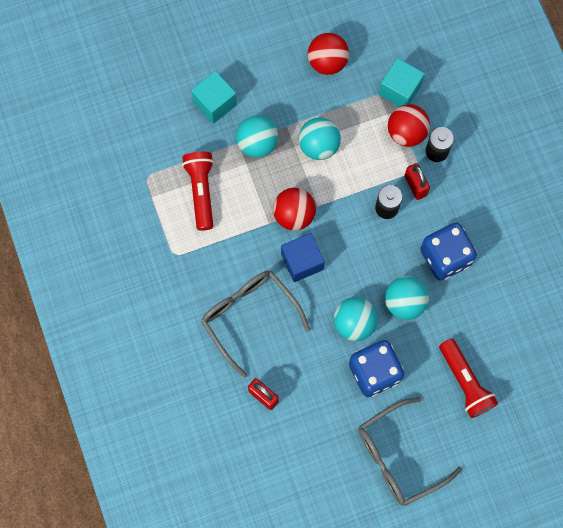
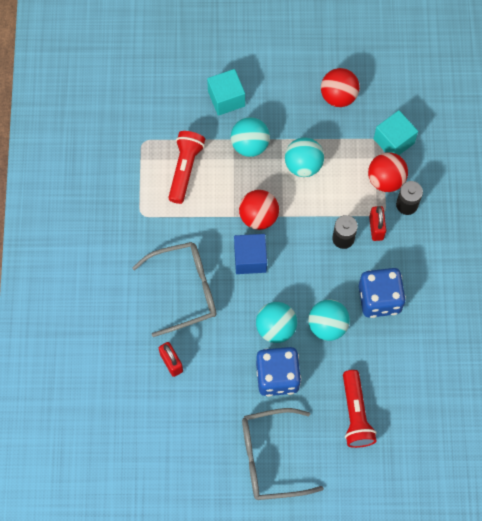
camera: 20 degrees right, 5 degrees down
grey glasses [201,270,310,378] -> grey glasses turned 90 degrees clockwise [132,242,216,337]

